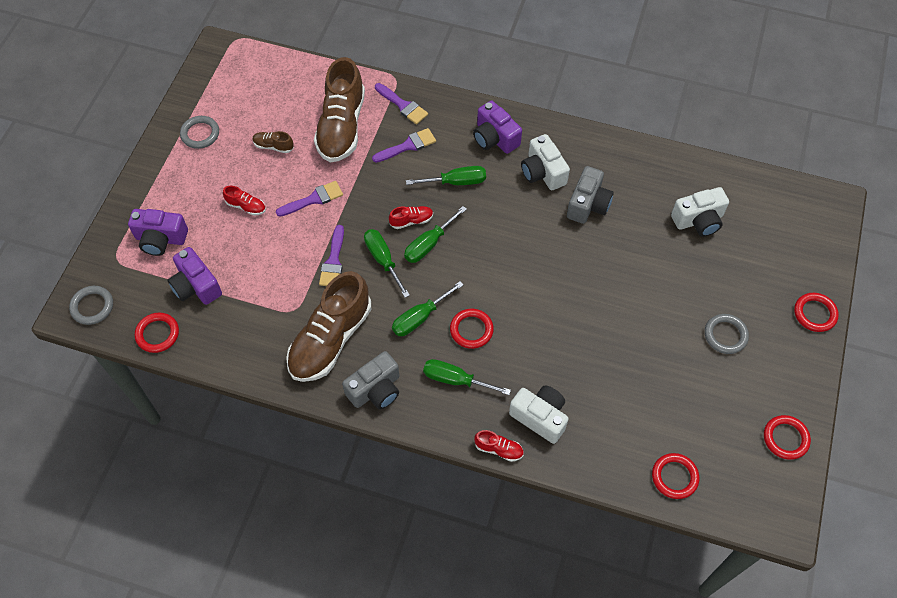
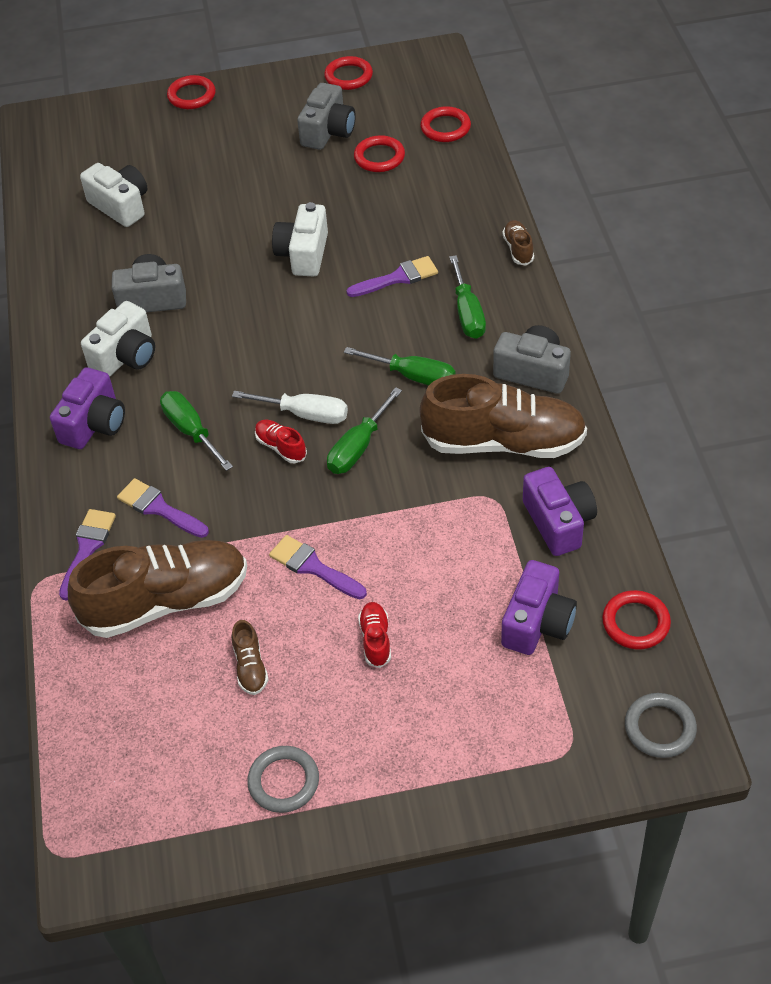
camera: 115 degrees left, 10 degrees down
purple camera [128,209,188,256] -> purple camera moved to [523,467,597,556]
purple brush [319,225,344,286] -> purple brush moved to [347,256,438,297]
green screwdriver [404,206,467,263] -> white screwdriver [232,391,348,424]
red ring [450,309,494,349] -> red ring moved to [354,135,405,172]
red shoe [474,430,524,462] -> brown shoe [502,220,534,265]
white camera [509,385,569,444] -> white camera moved to [272,202,328,276]
grey ring [705,314,749,354] -> none
none -> grey camera [297,83,356,150]

